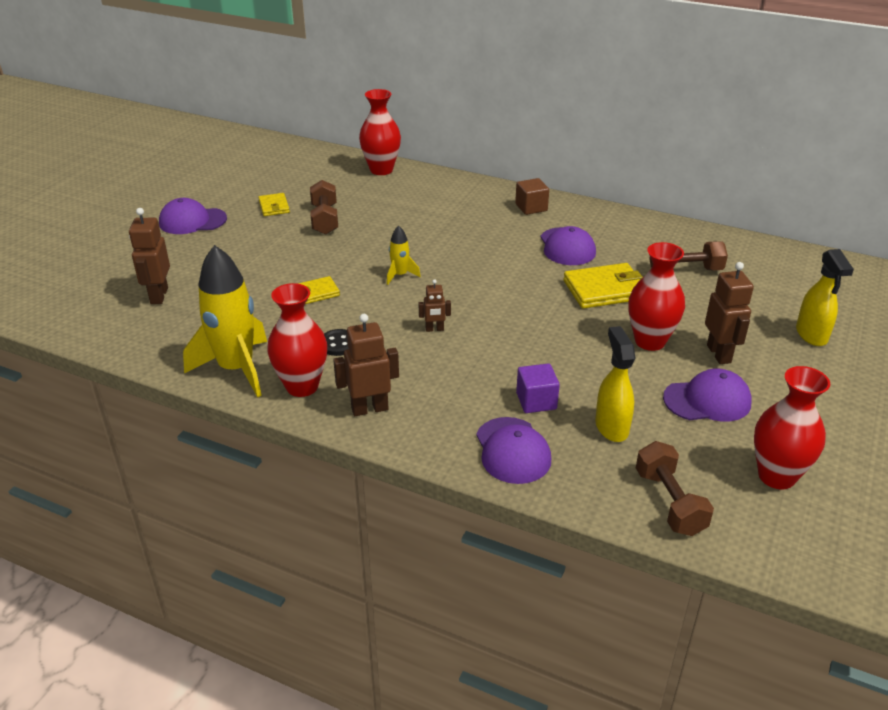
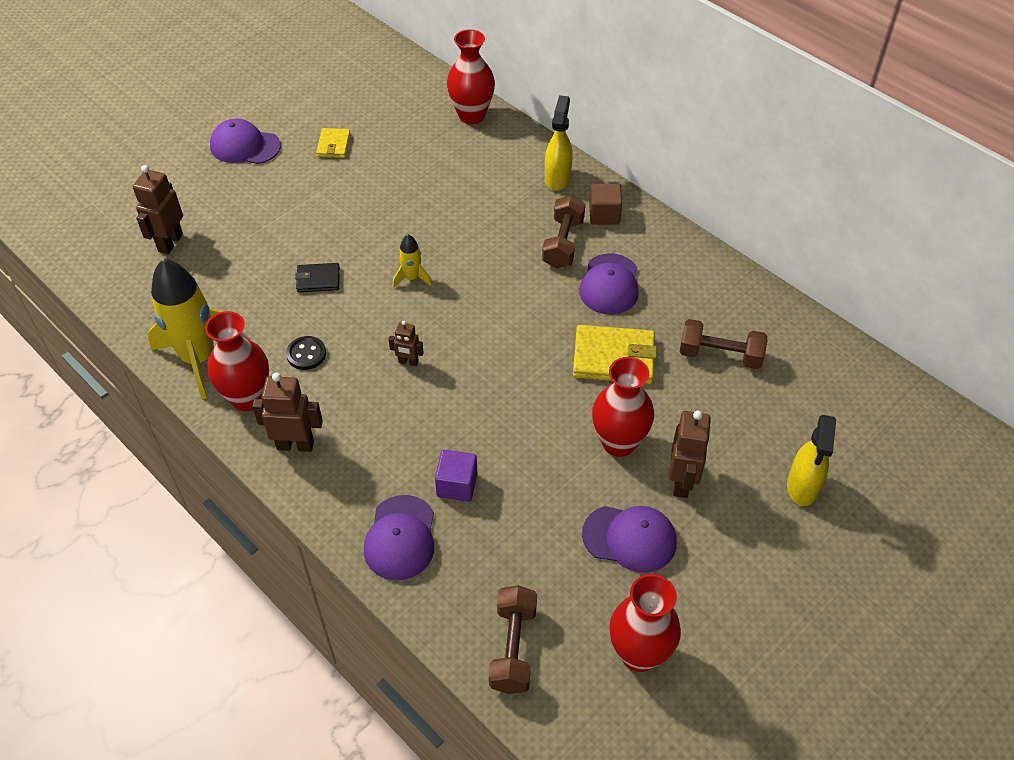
camera: 20 degrees right, 15 degrees up
yellow wallet [298,276,340,304] -> black wallet [295,263,340,292]
brown dumbbell [310,180,338,235] -> brown dumbbell moved to [542,195,585,269]
yellow spray bottle [595,326,635,442] -> yellow spray bottle moved to [545,95,573,191]

